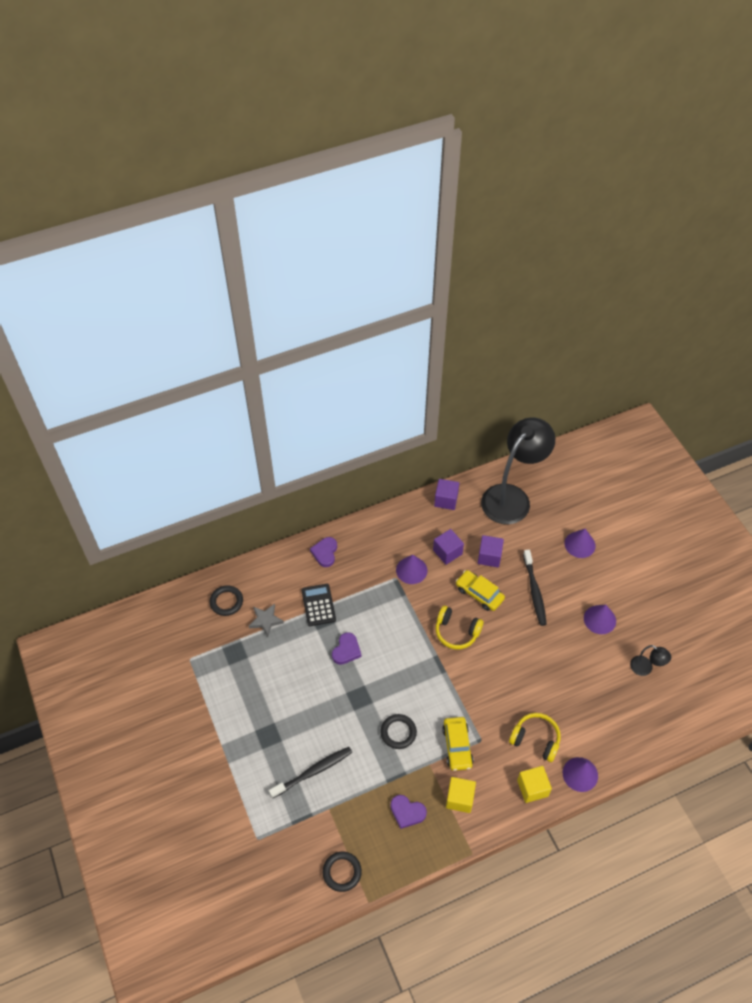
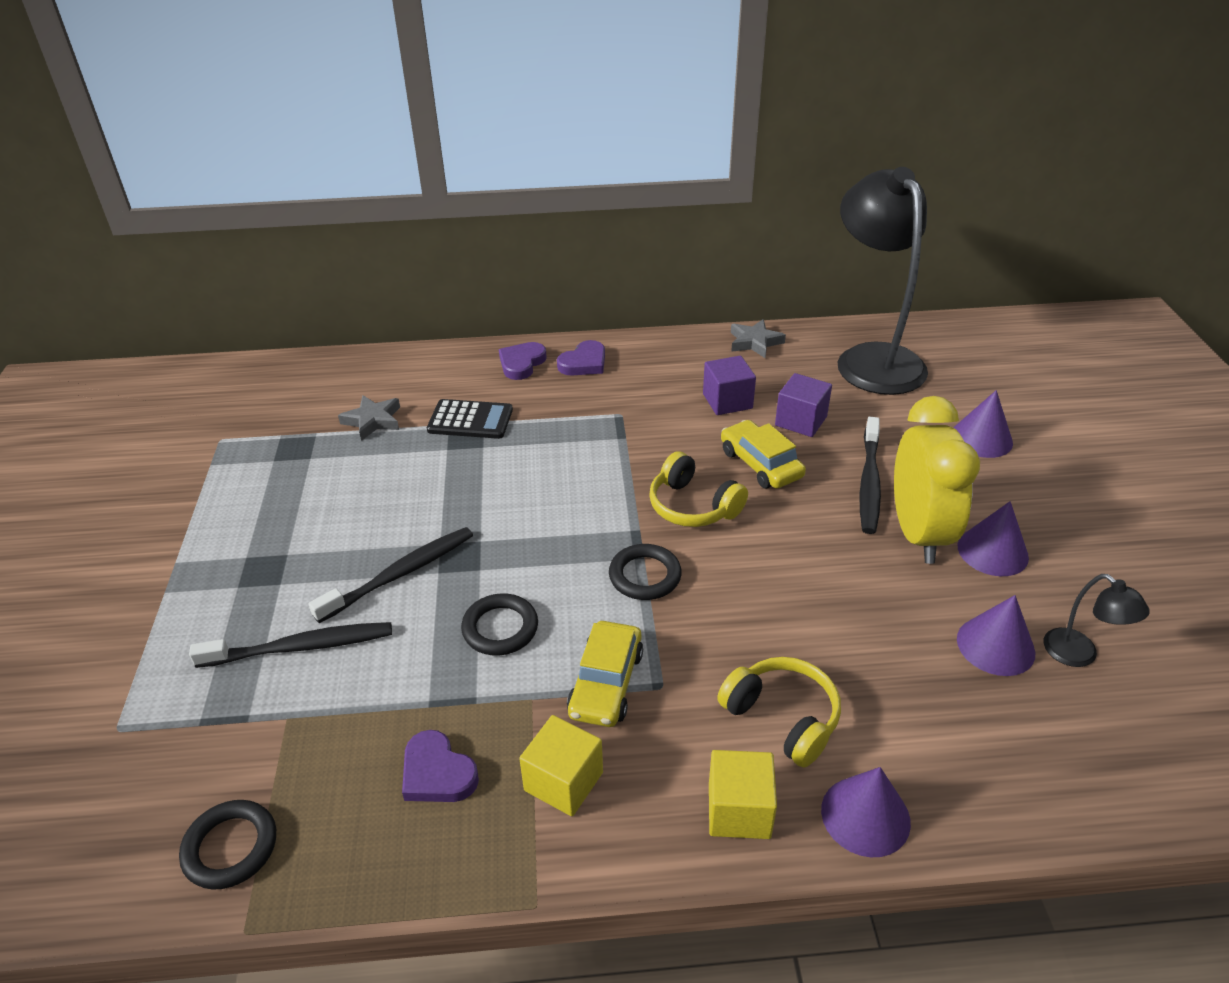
camera: 20 degrees right, 15 degrees down
black ring [210,585,243,616] -> black ring moved to [609,544,682,600]
black calculator [301,584,336,626] -> black calculator turned 90 degrees clockwise [427,399,513,439]
purple heart [332,632,361,665] -> purple heart moved to [557,340,605,376]
purple cone [396,555,427,584] -> purple cone moved to [957,595,1035,676]
purple cube [434,479,459,510] -> grey star [731,319,786,358]
black lamp [481,418,555,524] -> black lamp turned 75 degrees counterclockwise [838,167,928,395]
none -> black toothbrush [309,527,473,623]
none -> yellow clock [894,396,980,564]

